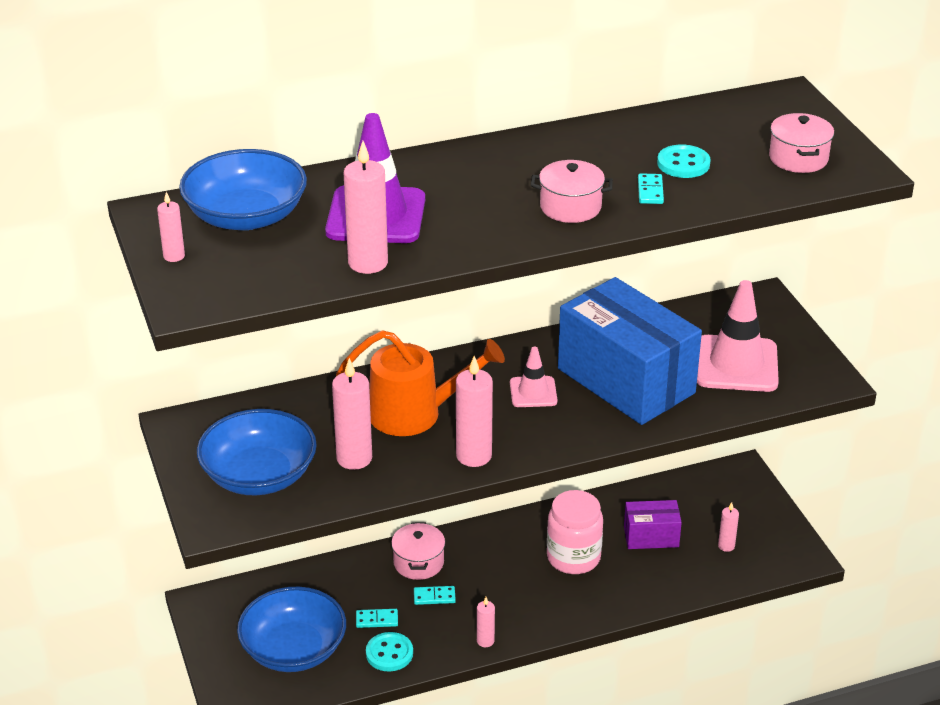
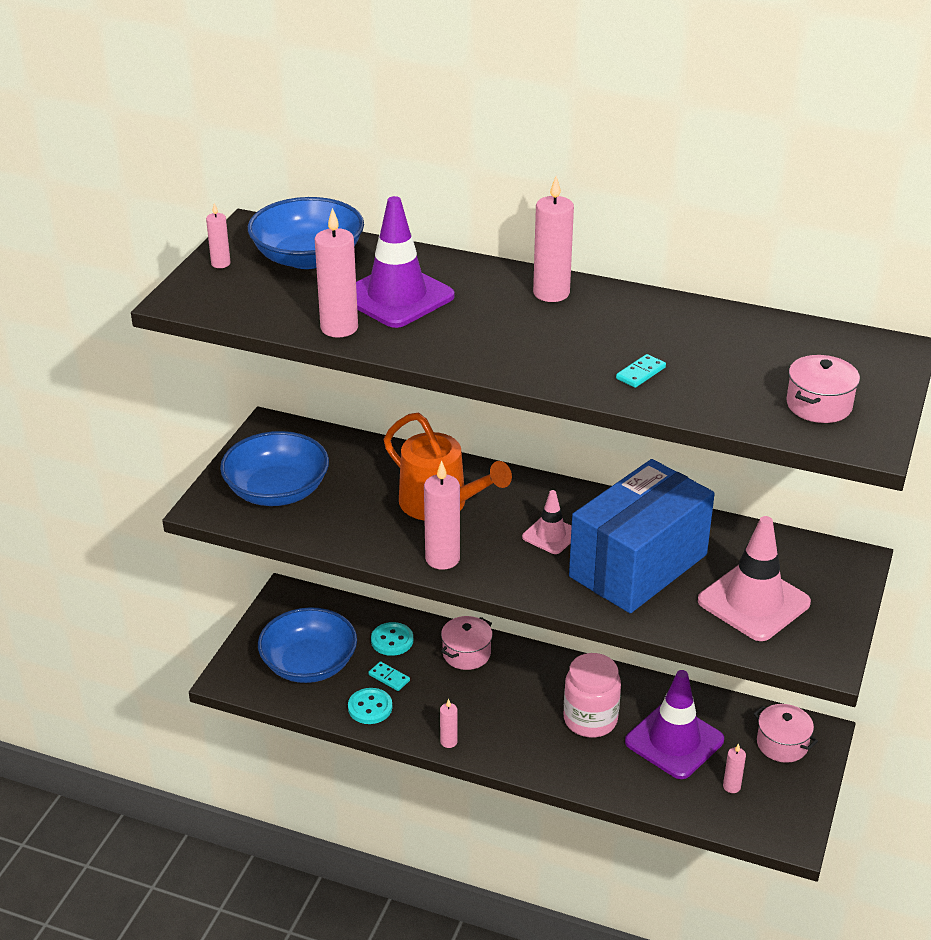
camera: 40 degrees right, 0 degrees up
pink candle [332,358,372,470] -> pink candle moved to [533,176,574,302]
turquoise domino [414,586,456,605] -> none
pink pot [531,160,613,223] -> pink pot moved to [754,704,818,763]
blue box [558,277,702,425] -> blue box turned 45 degrees clockwise [569,459,715,613]
purple box [624,500,682,549] -> purple traffic cone [625,670,724,779]
turquoise button [657,145,711,178] -> turquoise button moved to [371,622,413,656]

